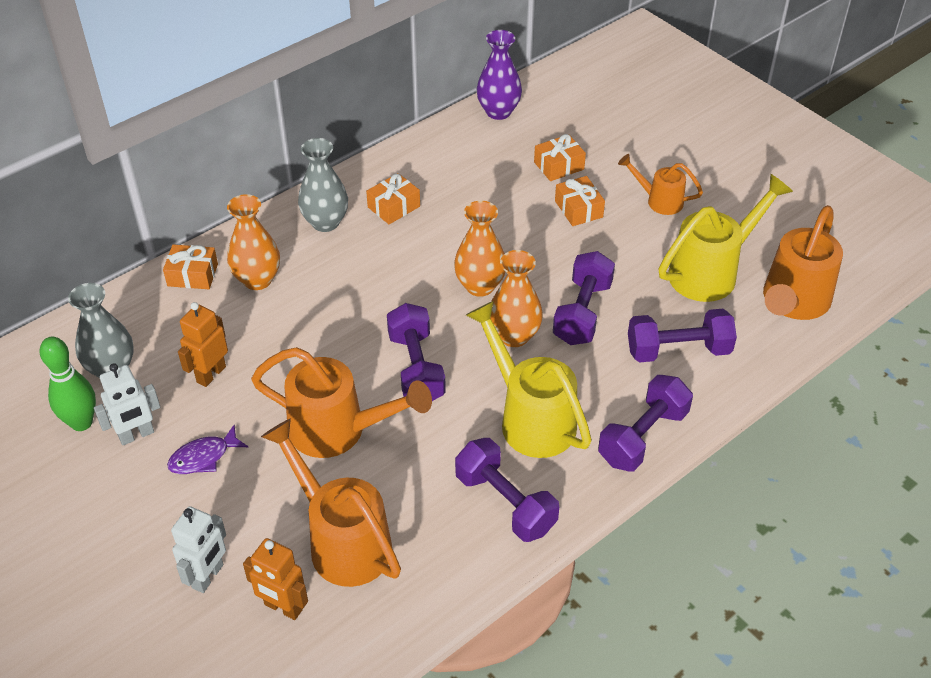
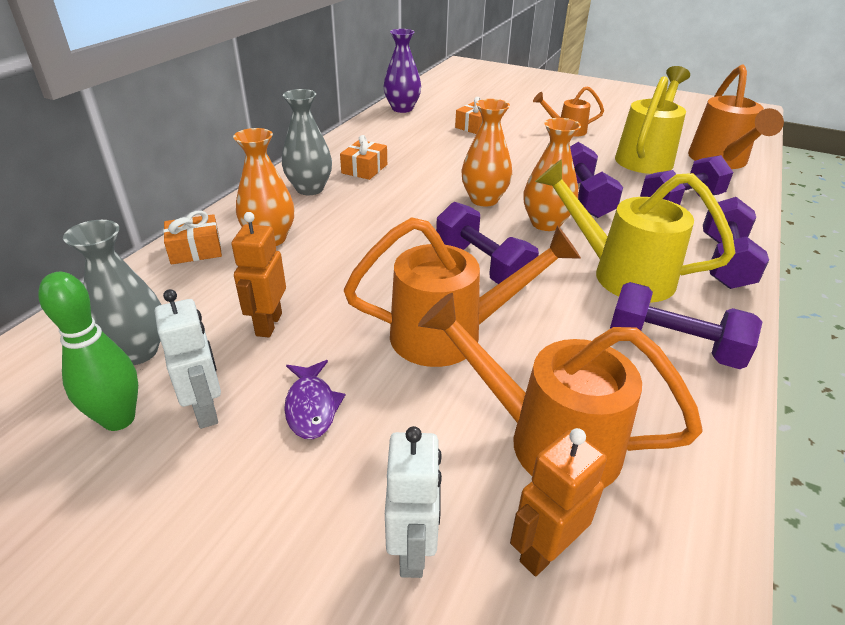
camera: 25 degrees left, 10 degrees down
white robot [94,363,160,445] -> white robot turned 60 degrees counterclockwise [155,289,221,429]
purple fish [167,425,248,474] -> purple fish turned 45 degrees counterclockwise [284,360,345,439]
orange robot [243,538,308,620] -> orange robot turned 135 degrees clockwise [510,428,607,576]
orange gift [555,176,605,226] -> none

